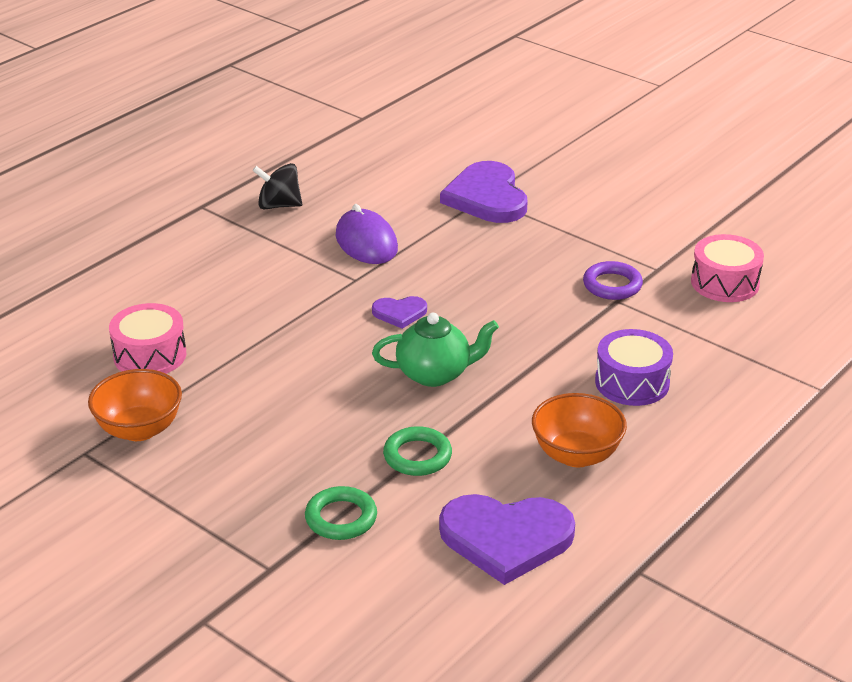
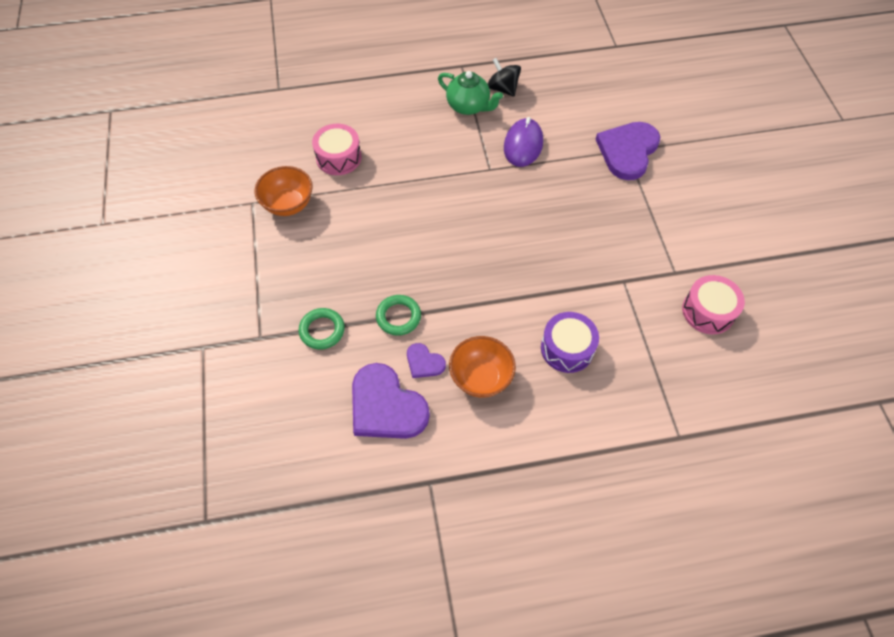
camera: 40 degrees right, 25 degrees up
purple heart [372,296,427,329] -> purple heart moved to [407,343,446,378]
green teapot [372,313,499,387] -> green teapot moved to [438,71,503,115]
purple ring [583,261,643,300] -> none

